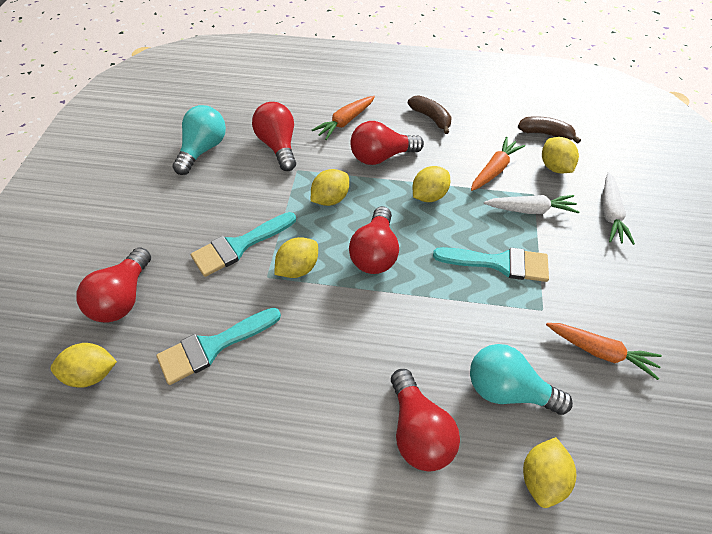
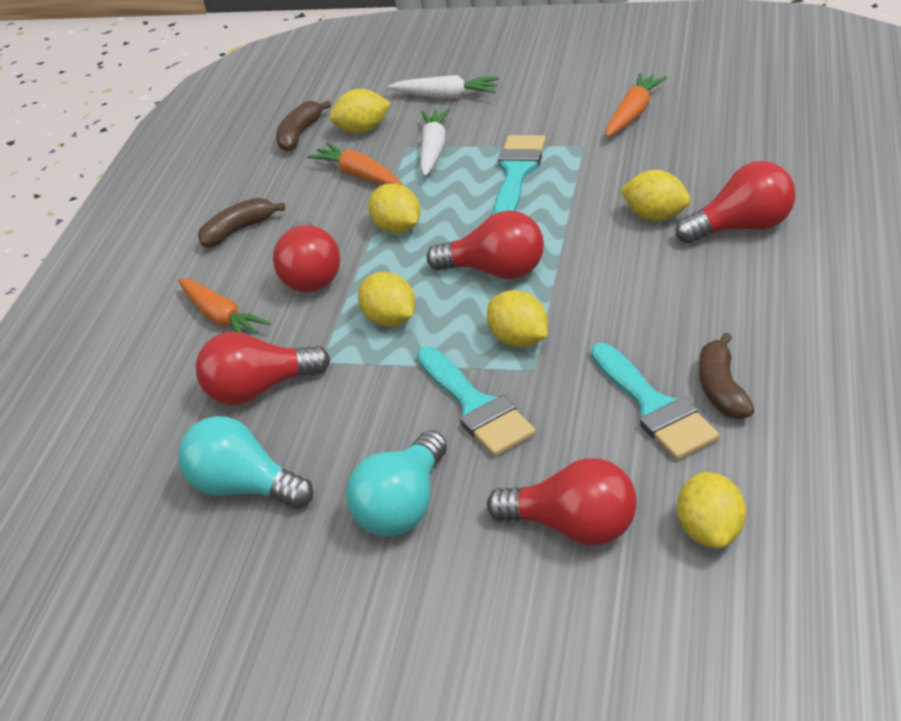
camera: 80 degrees left, 15 degrees down
turquoise light bulb [470,344,573,415] -> turquoise light bulb moved to [346,430,447,536]
yellow lemon [523,437,576,508] -> yellow lemon moved to [620,170,691,221]
none -> brown banana [699,333,754,419]

